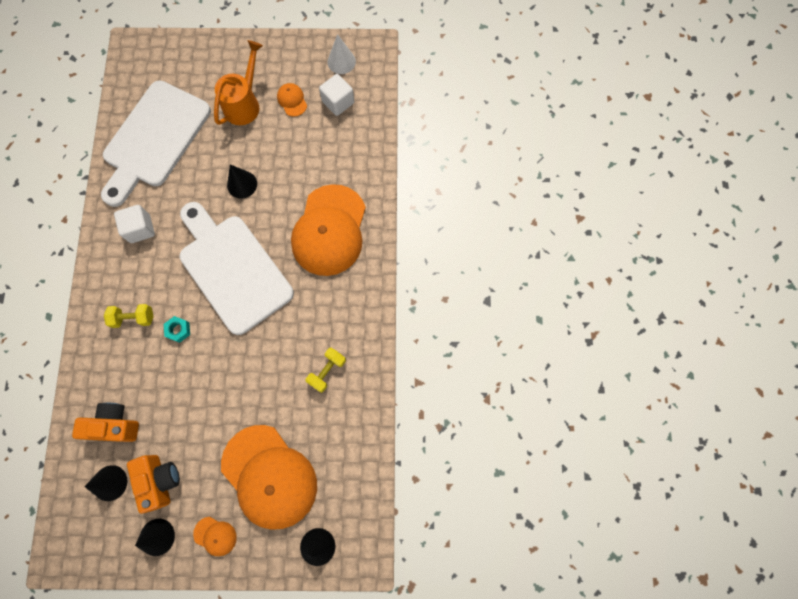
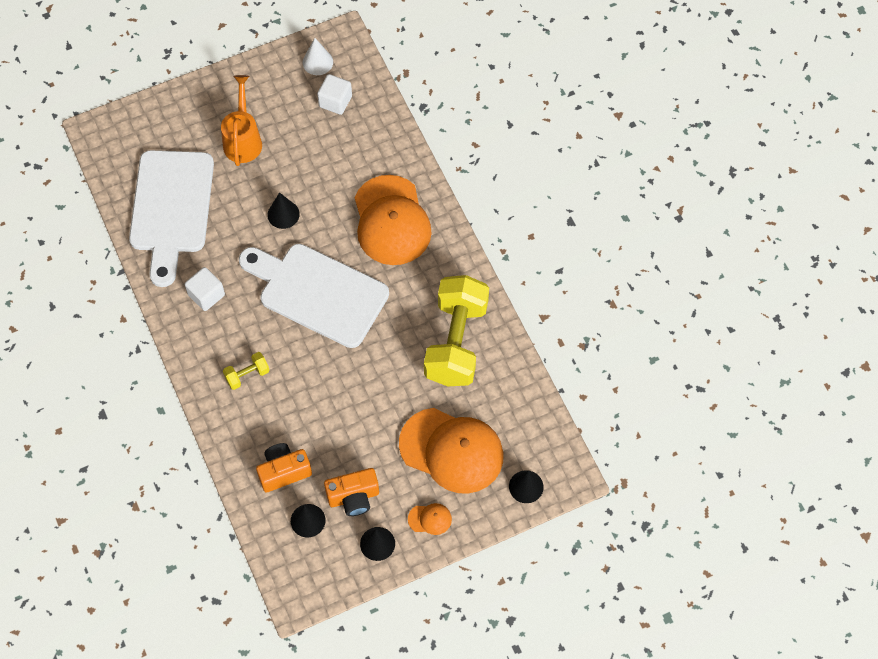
camera: 25 degrees left, 10 degrees down
orange camera [127,455,180,514] -> orange camera turned 120 degrees clockwise [324,468,379,516]
turquoise nut [164,316,190,343] -> none
orange cap [277,83,307,117] -> none
yellow dumbbell [305,348,346,393] -> yellow dumbbell [424,275,489,387], size x2.41

